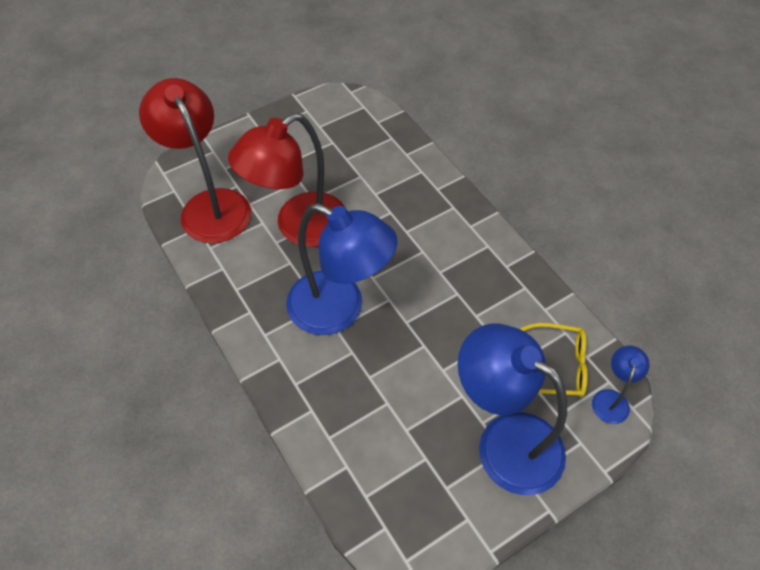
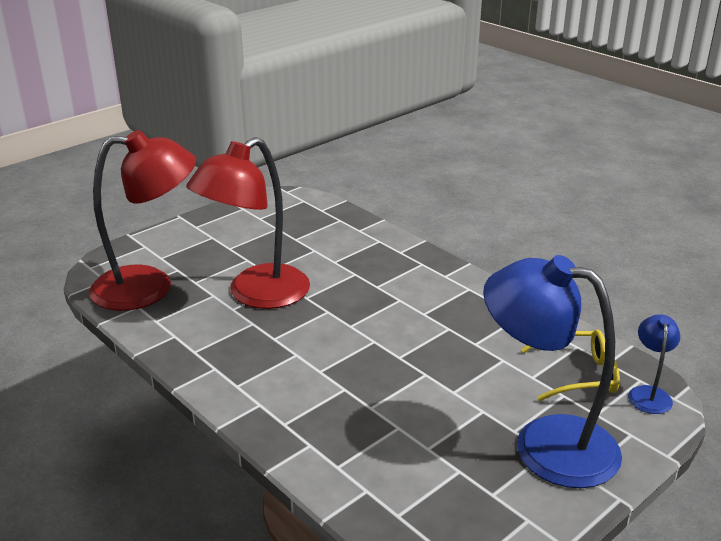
camera: 10 degrees left, 25 degrees down
red lamp [139,78,251,244] -> red lamp turned 120 degrees clockwise [89,130,196,311]
blue lamp [286,203,398,335] -> none

